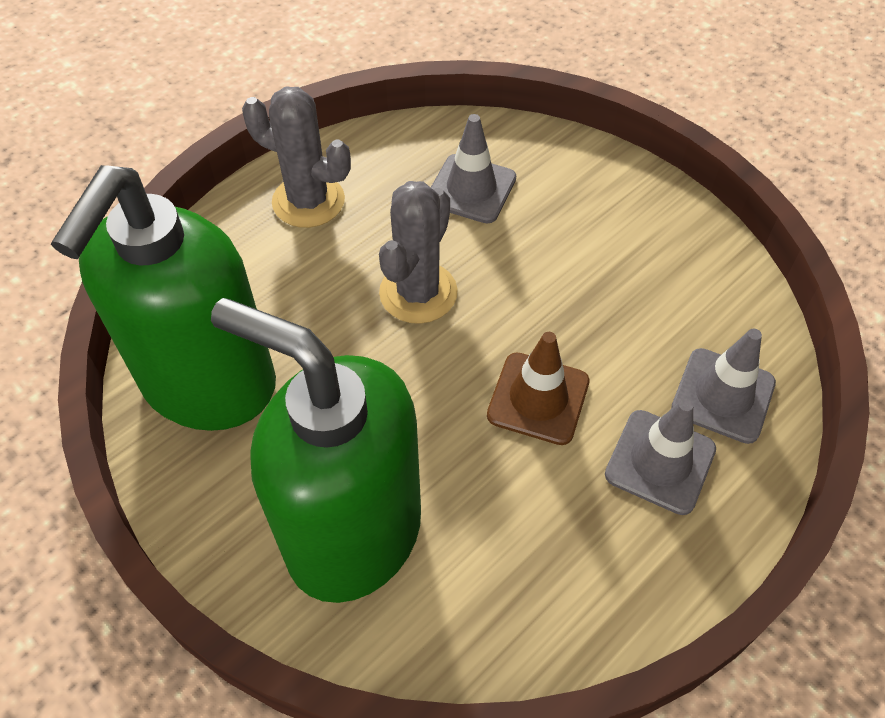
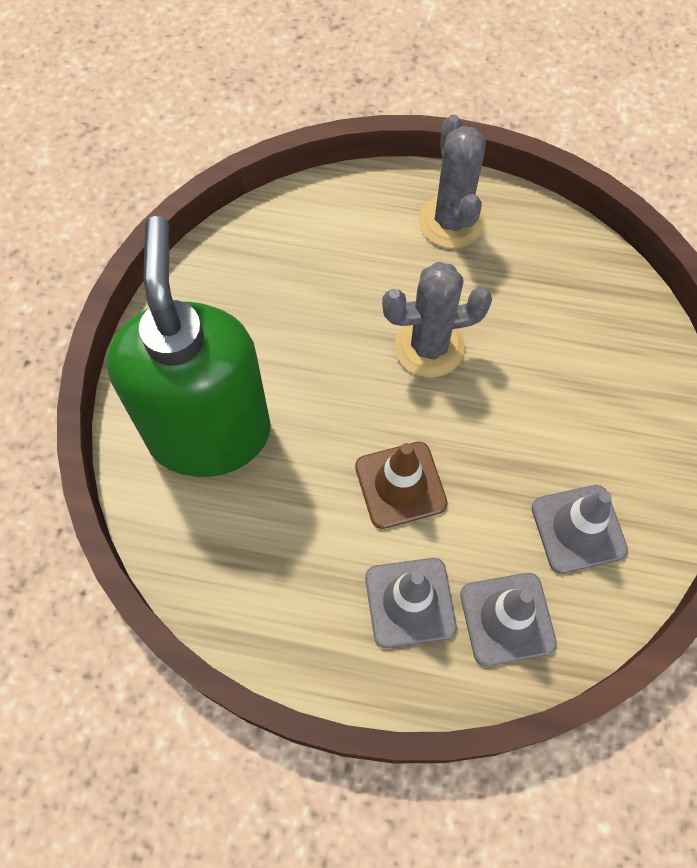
camera: 55 degrees right, 10 degrees up
green soap dispenser [51,165,276,431] -> none
grey traffic cone [431,114,516,224] -> grey traffic cone moved to [532,485,628,573]

